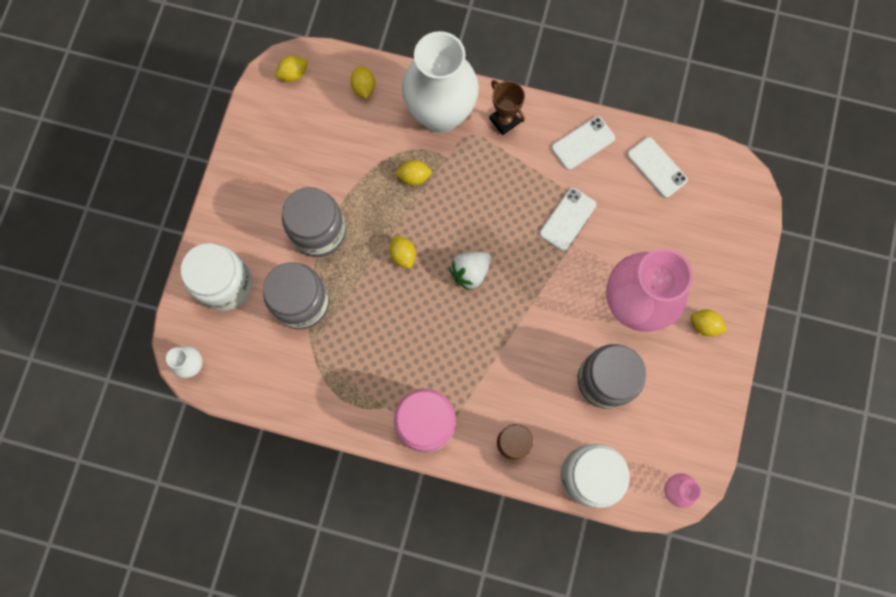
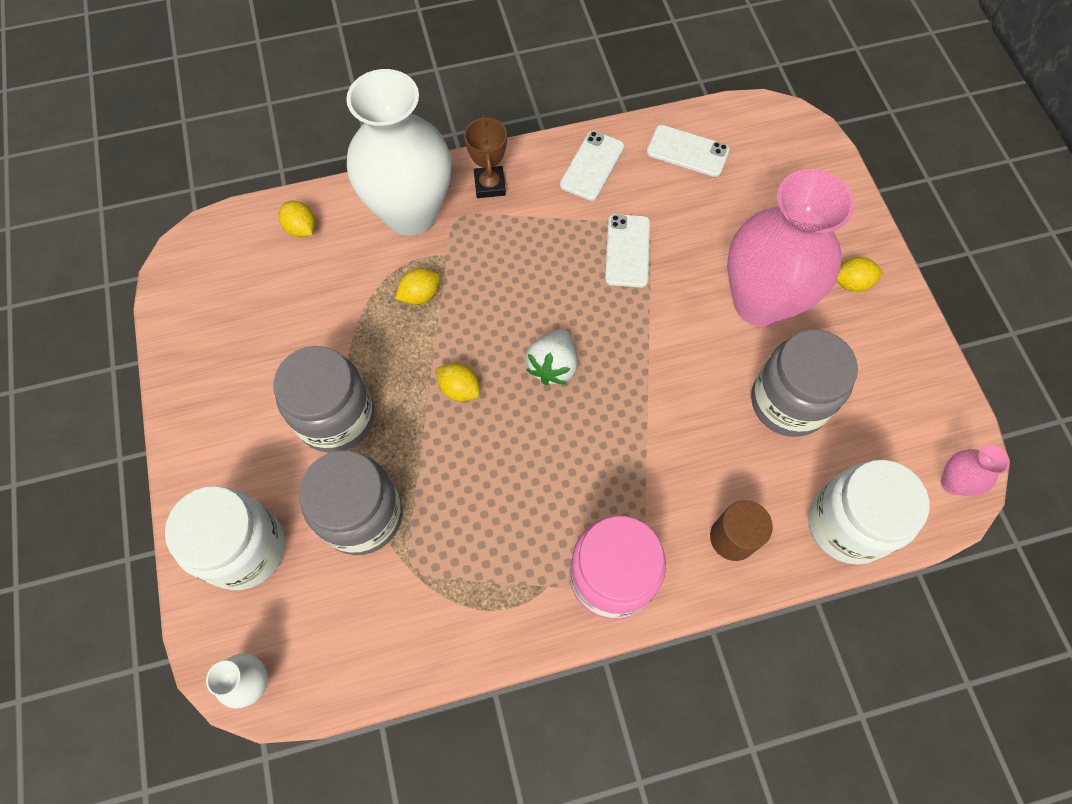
camera: 30 degrees left, 10 degrees down
yellow lemon [275,56,308,82] -> none
brown trophy [489,80,525,135] -> brown trophy turned 60 degrees clockwise [464,115,507,198]

